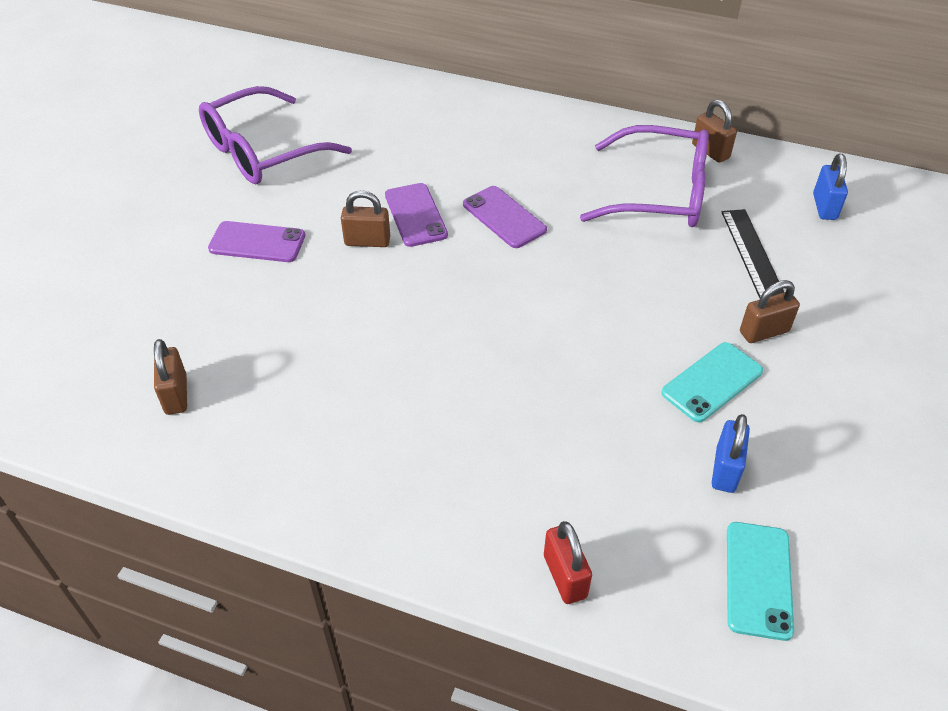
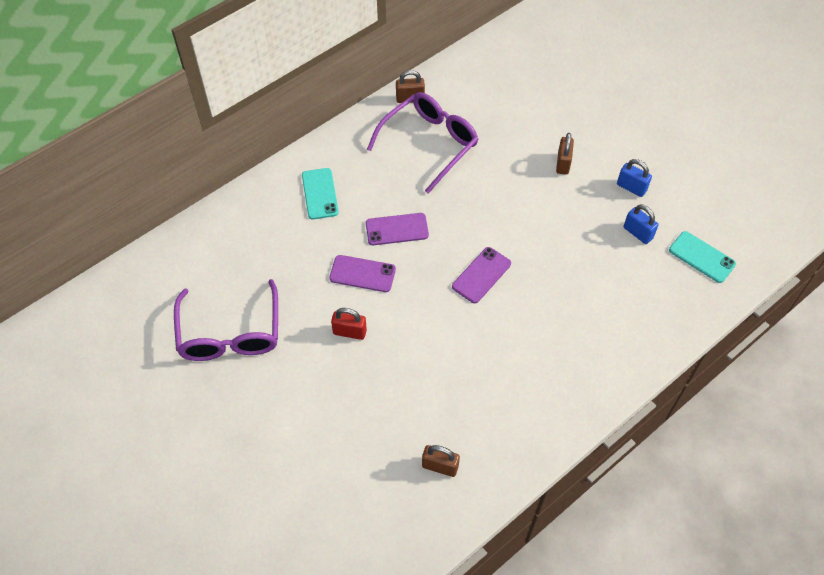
camera: 60 degrees left, 10 degrees up
purple phone [208,221,305,262] -> purple phone moved to [452,247,511,303]
brown padlock [341,190,390,247] -> none
red padlock [544,521,592,604] -> red padlock moved to [331,308,367,340]
turquoise phone [661,342,763,422] -> turquoise phone moved to [302,168,339,220]
black ruler [721,209,784,298] -> none
blue padlock [813,154,848,220] -> blue padlock moved to [617,159,652,197]

